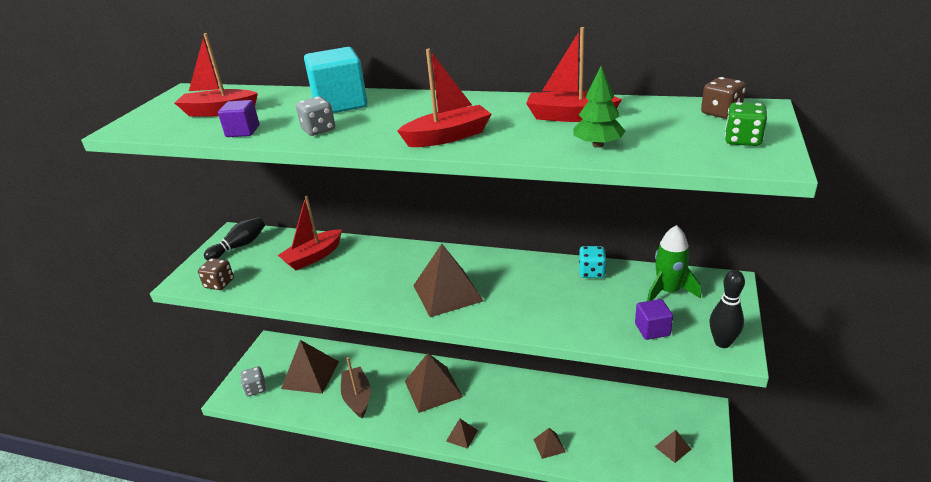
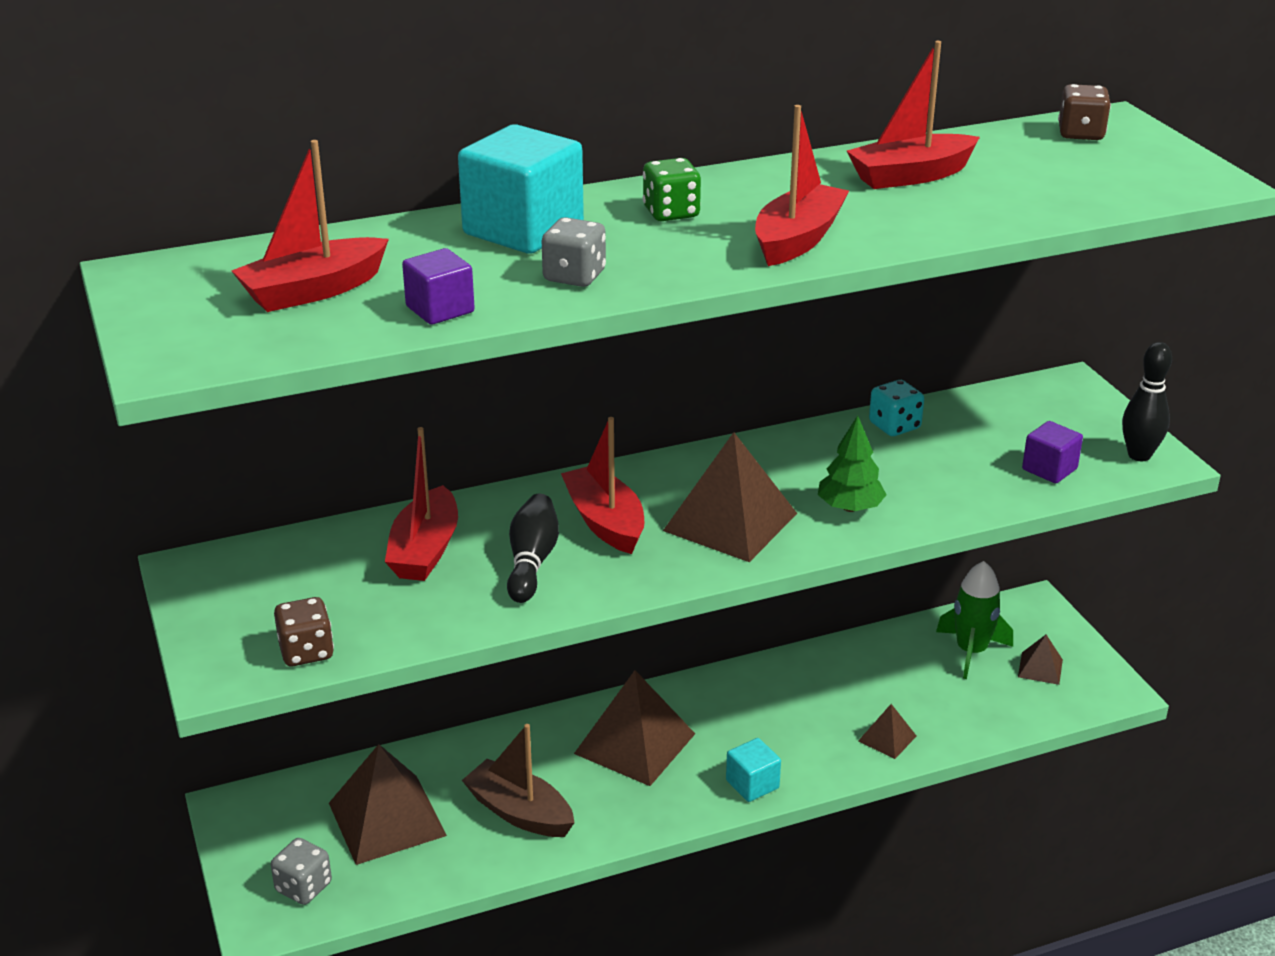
camera: 40 degrees left, 0 degrees up
black bowling pin [204,217,265,261] -> black bowling pin moved to [507,494,559,603]
brown pyramid [446,419,478,449] -> turquoise cube [726,738,781,802]
green tree [573,66,625,148] -> green tree moved to [818,416,887,512]
green rocket [647,225,701,301] -> green rocket moved to [936,561,1013,679]
green dice [725,102,767,146] -> green dice moved to [643,158,701,221]
none -> red boat [561,417,644,554]

